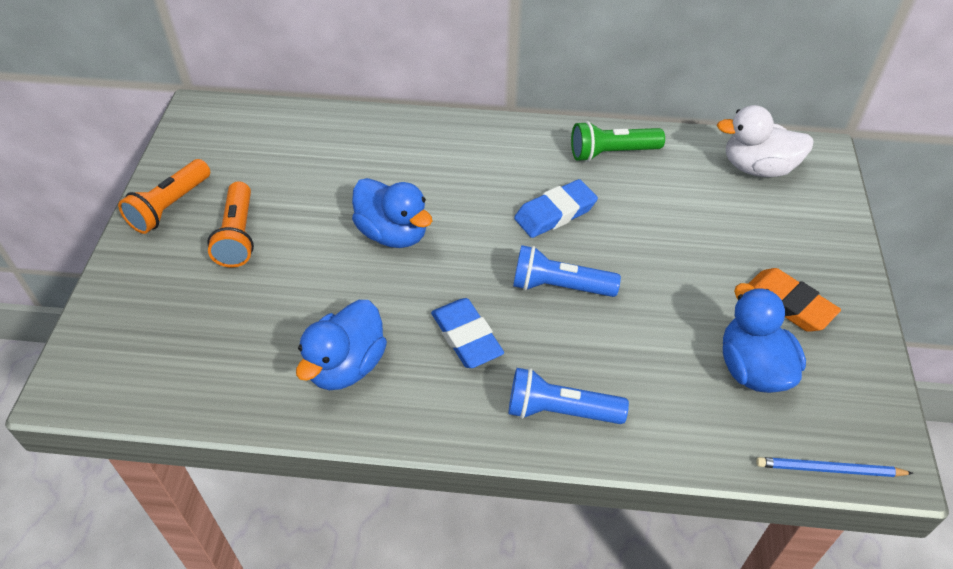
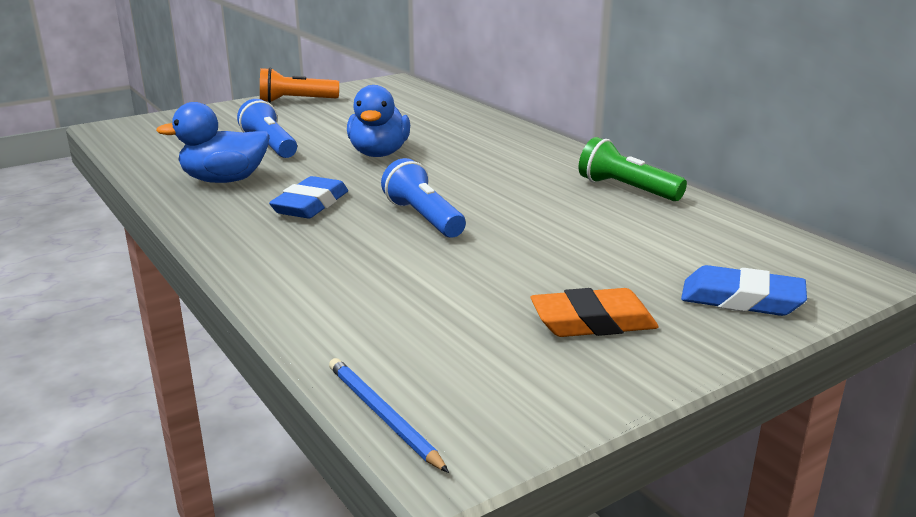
camera: 50 degrees right, 25 degrees down
orange flashlight [207,181,254,267] -> none
blue flashlight [508,368,629,424] -> blue flashlight moved to [237,99,297,158]
blue eraser [514,179,598,238] -> blue eraser moved to [681,265,807,316]
white duck [717,105,814,177] -> none
blue duck [723,283,806,393] -> none
orange eraser [748,268,841,332] -> orange eraser turned 75 degrees clockwise [530,288,659,337]

